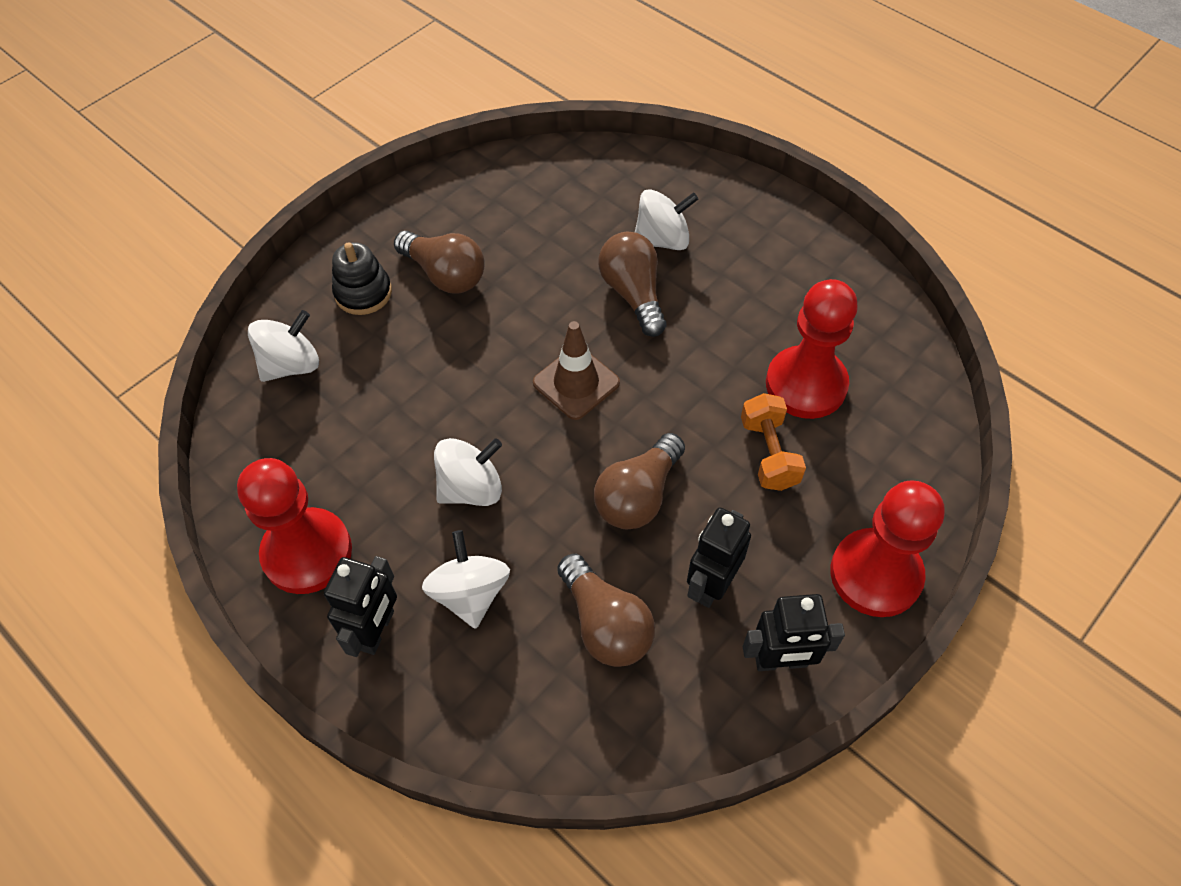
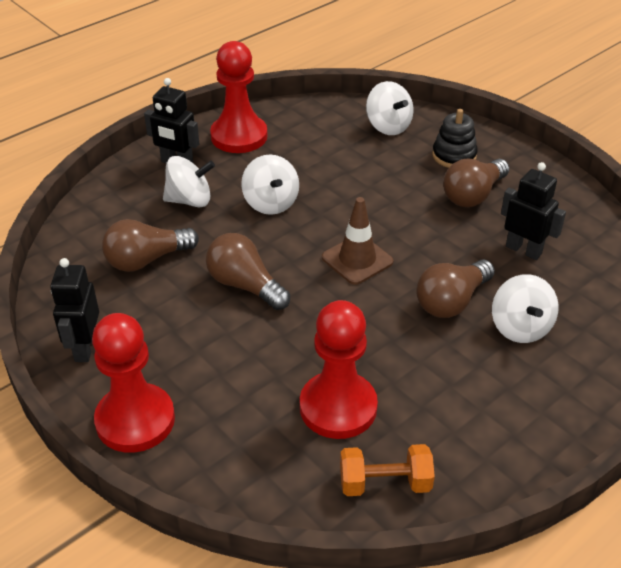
camera: 95 degrees right, 15 degrees down
brown light bulb [598,232,666,337] -> brown light bulb turned 150 degrees clockwise [416,259,495,318]
black robot [687,507,751,608] -> black robot moved to [501,162,566,260]
orange dumbbell [741,393,806,491] -> orange dumbbell moved to [340,444,435,496]

